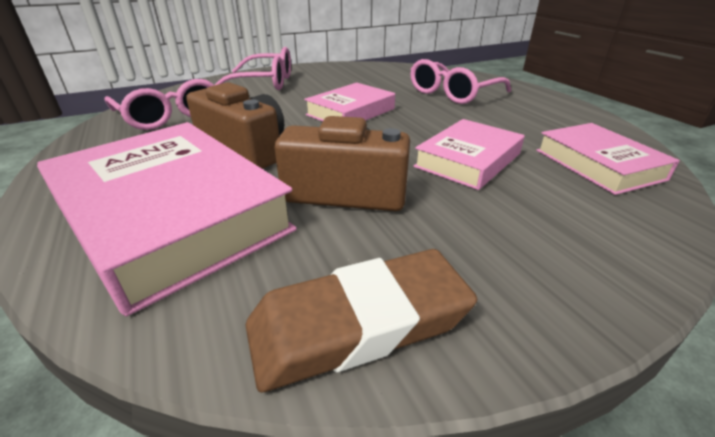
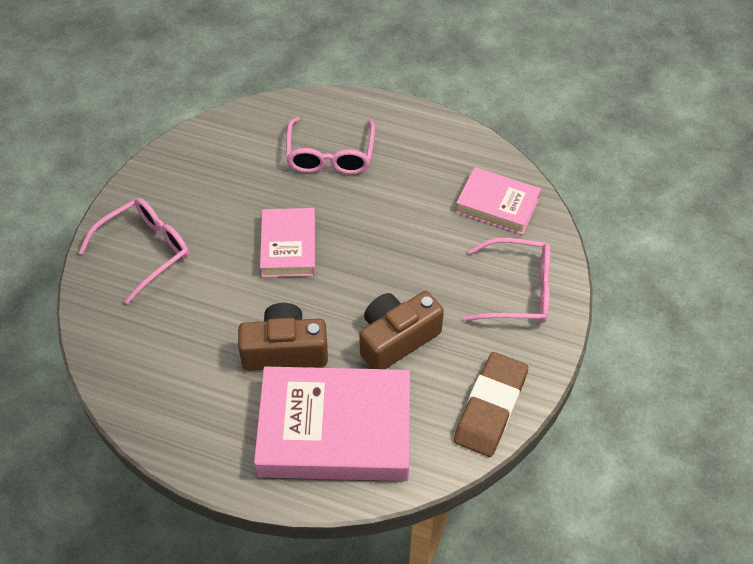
camera: 45 degrees left, 20 degrees up
pink glasses [104,79,214,130] -> pink glasses moved to [464,238,550,323]
pink book [413,119,525,190] -> none

